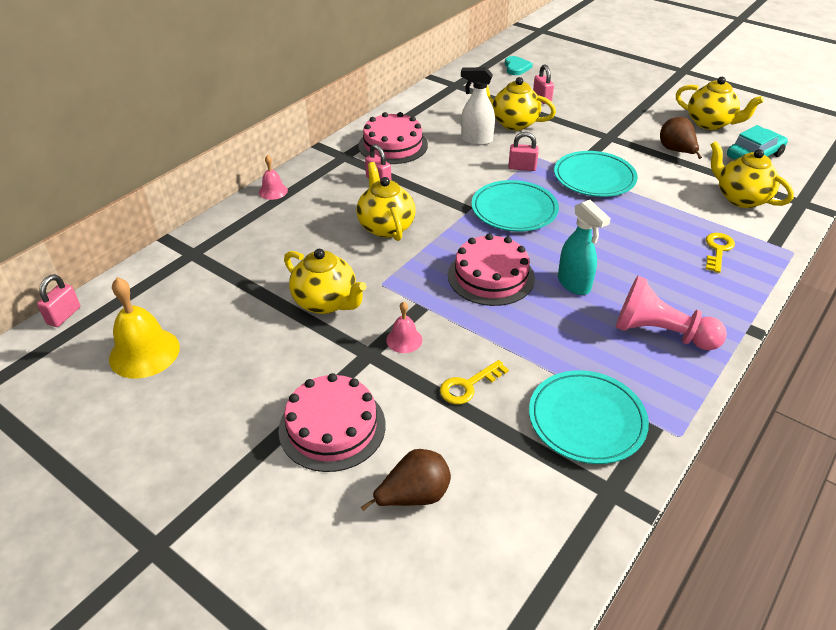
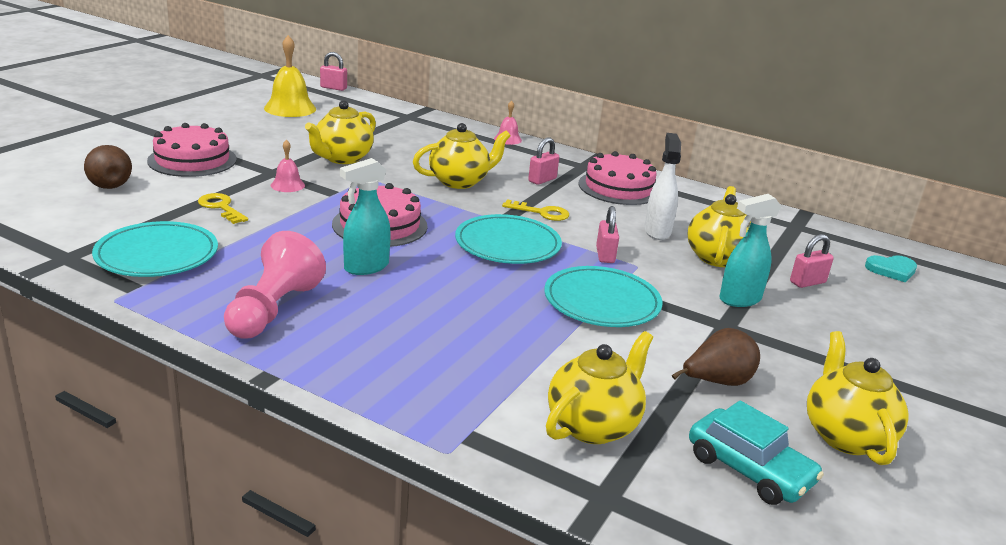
camera: 80 degrees right, 15 degrees down
yellow teapot [676,77,764,130] -> yellow teapot turned 150 degrees clockwise [807,331,909,465]
yellow key [706,233,735,273] -> yellow key moved to [502,199,569,221]
none -> turquoise spray bottle [719,194,781,307]

